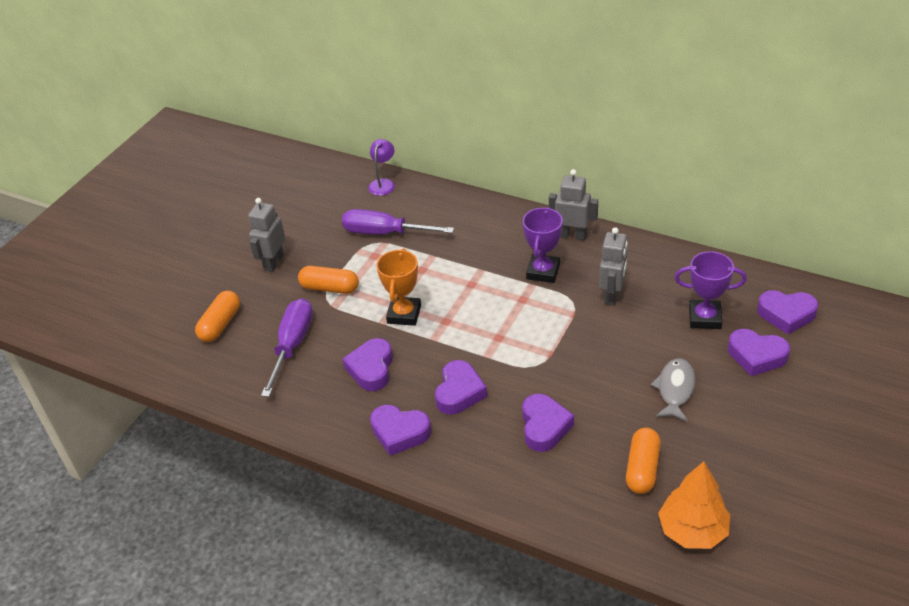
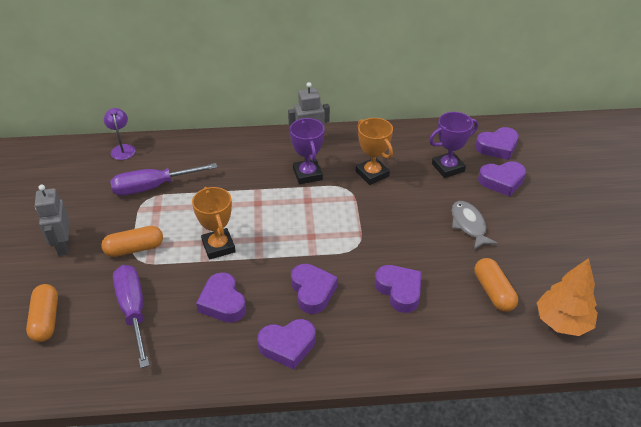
camera: 35 degrees left, 0 degrees up
grey robot [599,227,628,305] -> orange trophy [356,118,393,185]

